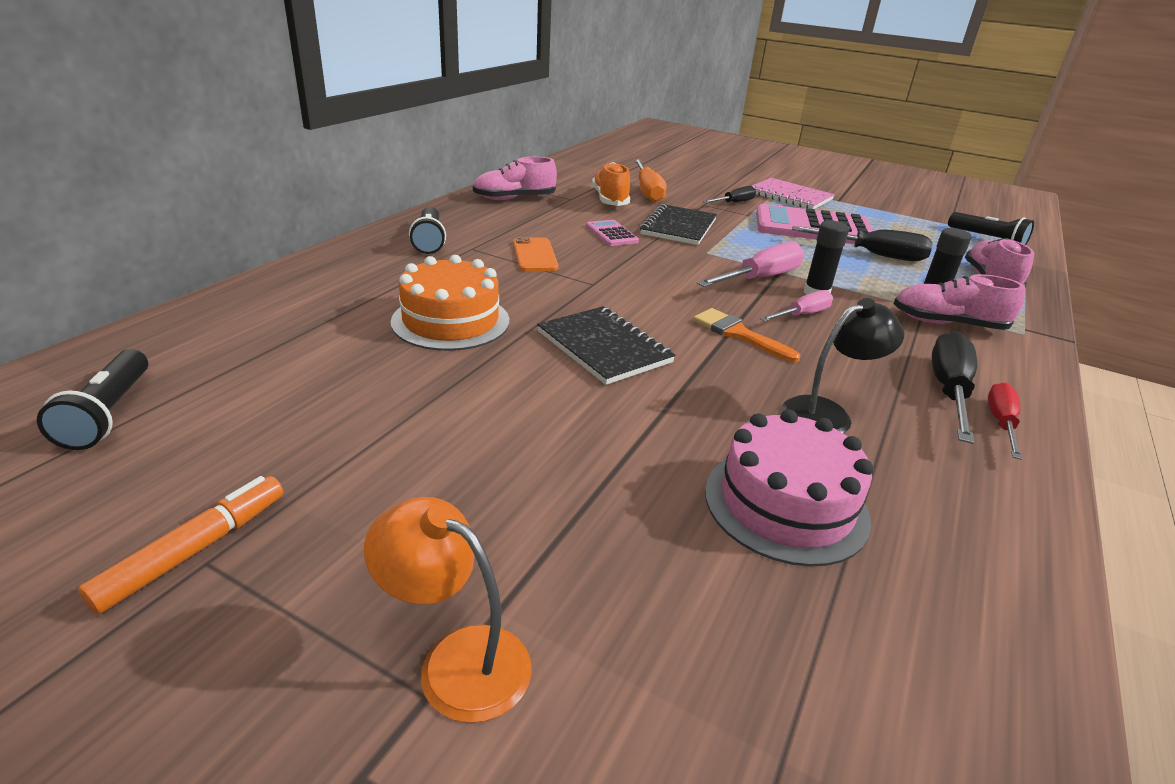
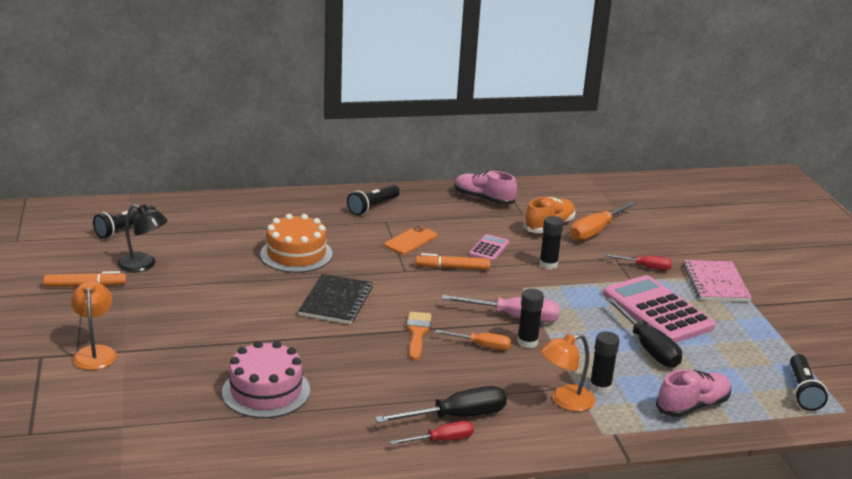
camera: 50 degrees right, 5 degrees down
black notebook [640,204,717,245] -> black glue stick [539,216,564,269]
black screwdriver [702,186,756,203] -> red screwdriver [604,254,672,270]
pink screwdriver [760,290,833,322] -> orange screwdriver [435,330,511,350]
black lamp [782,298,904,433] -> black lamp moved to [117,204,168,272]
pink shoe [894,274,1025,330] -> orange lamp [541,334,596,411]
none -> orange marker [416,253,490,270]

